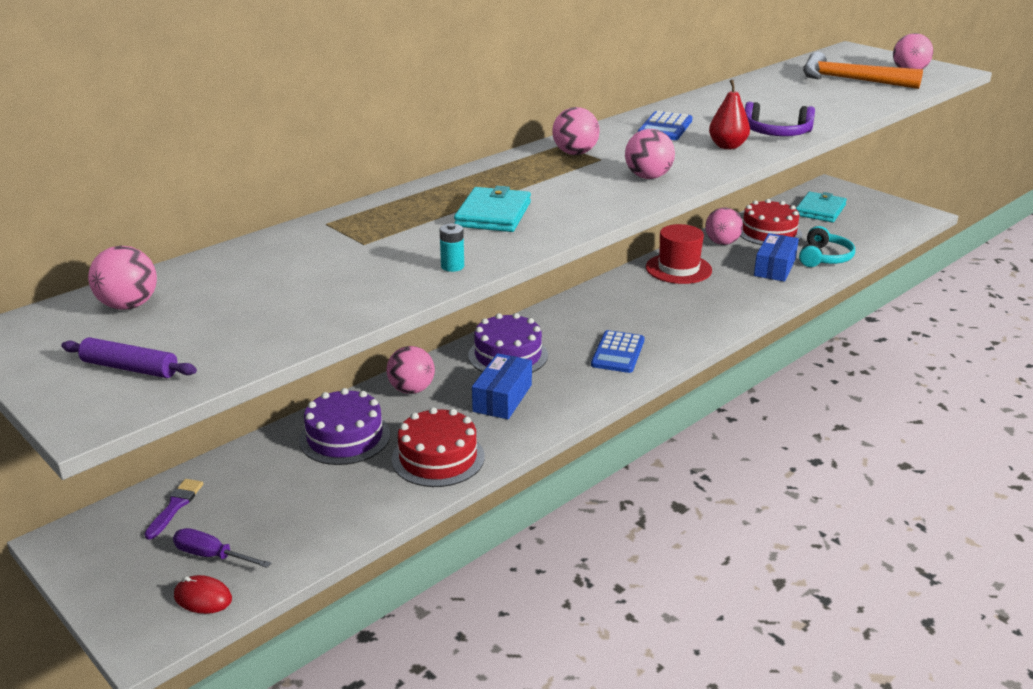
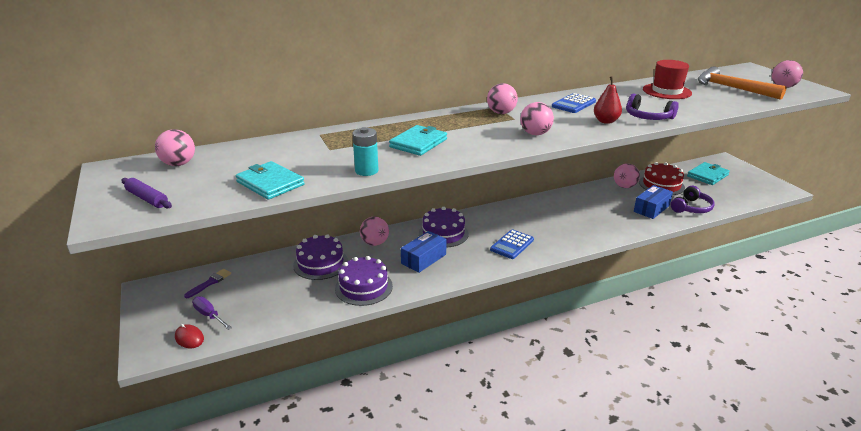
camera: 20 degrees right, 0 degrees up
red cake [392,407,485,487] -> purple cake [335,256,393,306]
turquoise battery [439,223,464,272] -> turquoise battery [352,127,378,176], size x1.58
red hat [646,224,712,284] -> red hat moved to [643,60,692,99]
turquoise headphones [799,226,855,267] -> purple headphones [671,186,715,213]
none -> turquoise wallet [236,161,305,200]

